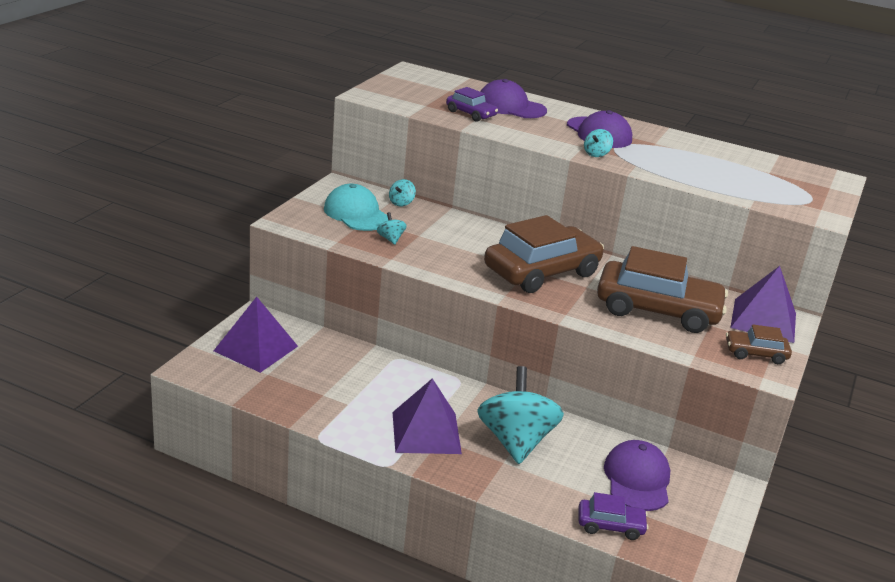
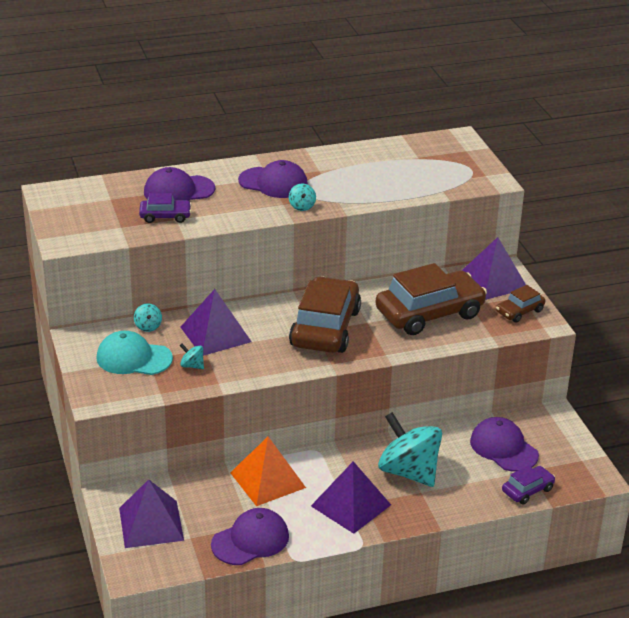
camera: 40 degrees left, 5 degrees up
none -> purple pyramid [181,289,252,356]
none -> purple cap [211,508,289,565]
none -> orange pyramid [230,437,306,506]

